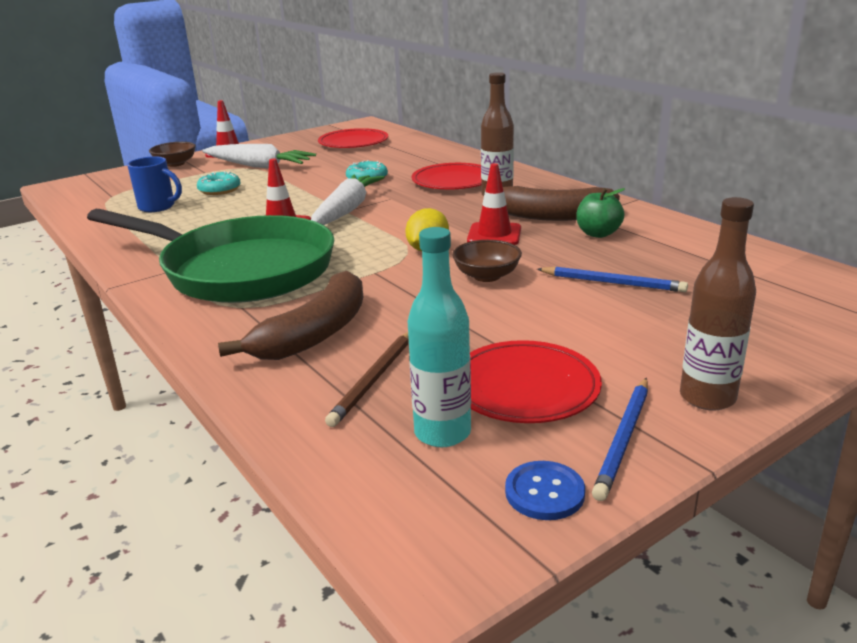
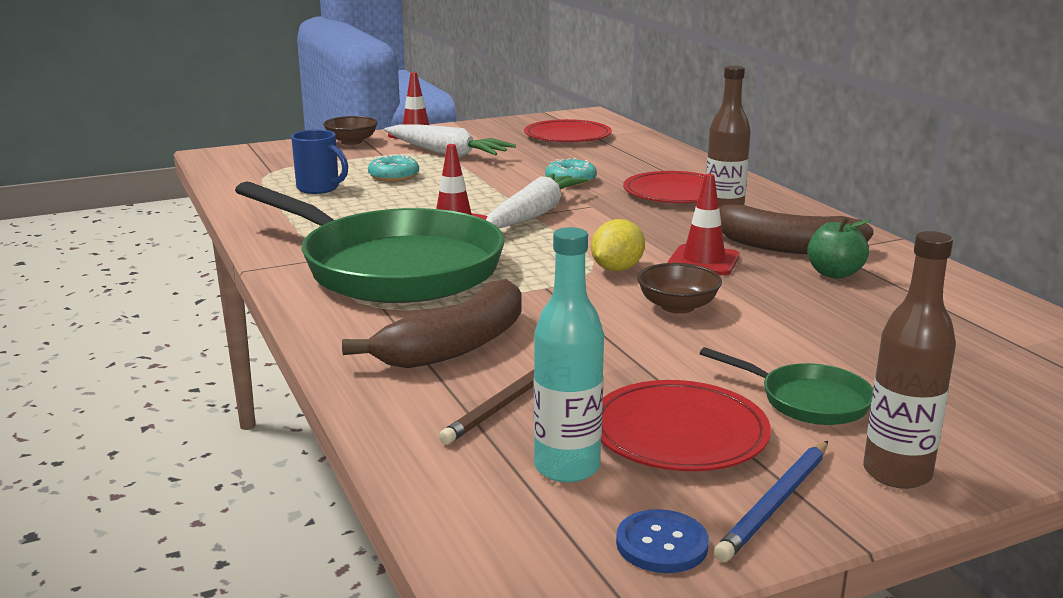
camera: 10 degrees right, 5 degrees down
blue pencil [537,267,688,292] -> none
none -> green pan [700,347,873,425]

